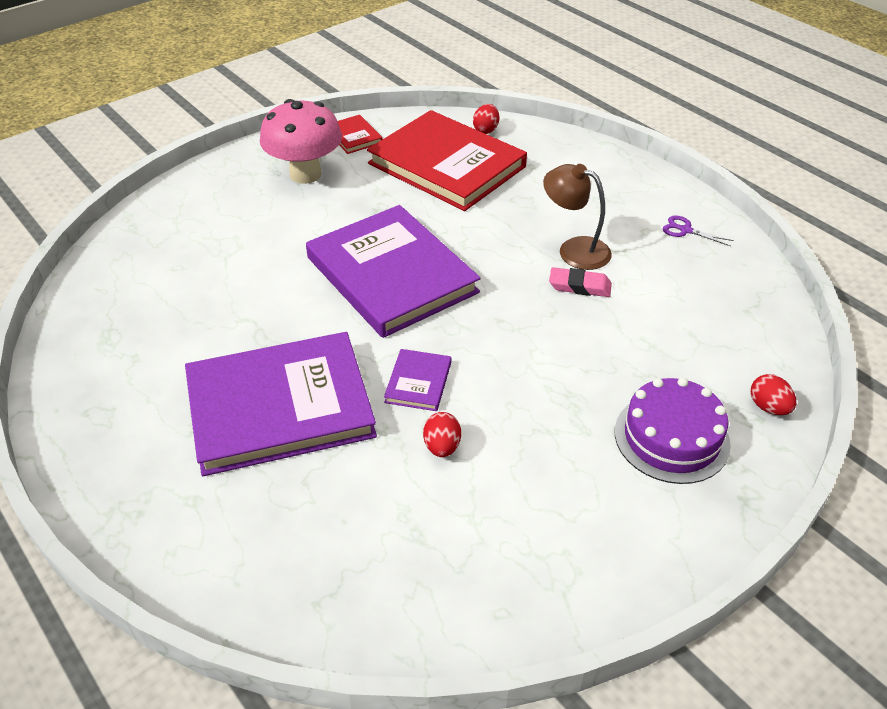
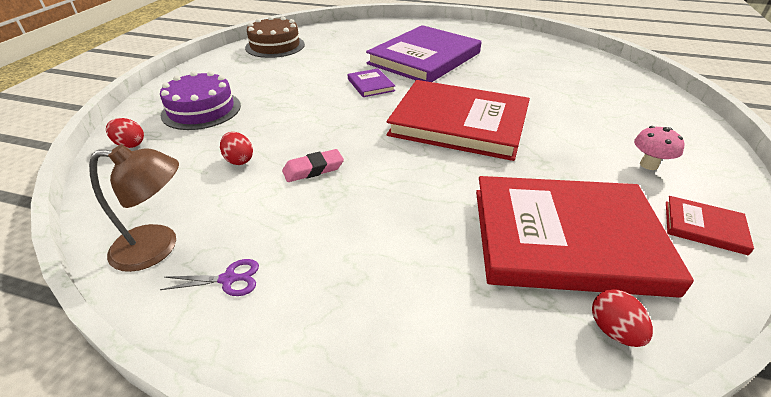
camera: 145 degrees right, 5 degrees down
pink mushroom [260,99,342,184] -> pink mushroom [634,126,684,170], size x0.49
purple book [306,205,481,338] -> red book [387,80,530,161]
red egg [423,412,461,457] -> red egg moved to [220,132,253,165]
brown lamp [543,164,612,270] -> brown lamp moved to [89,144,179,272]
none -> brown cake [245,16,305,58]

